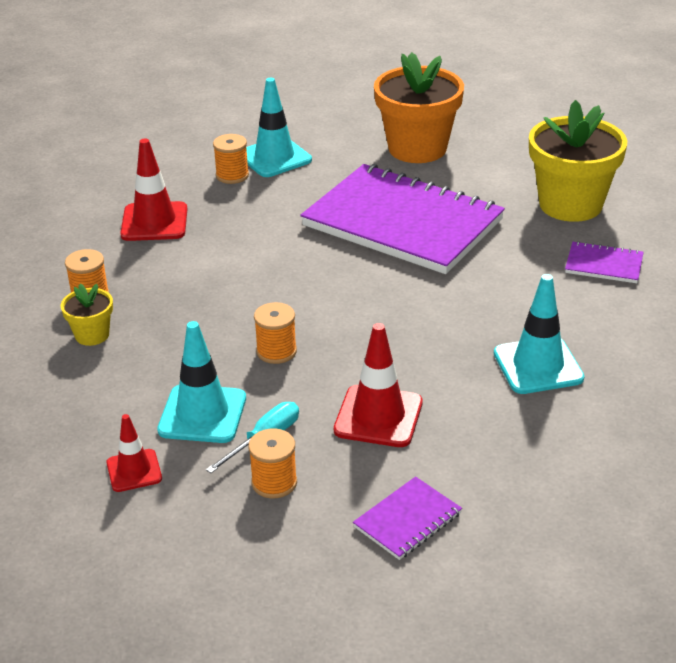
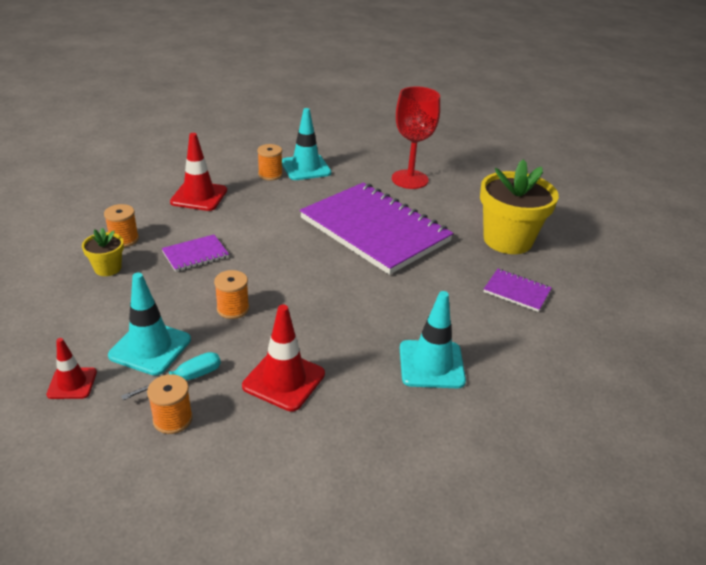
camera: 10 degrees right, 0 degrees up
purple notebook [353,476,462,560] -> purple notebook moved to [162,234,229,272]
orange flower pot [374,52,464,163] -> red goblet [392,86,440,189]

